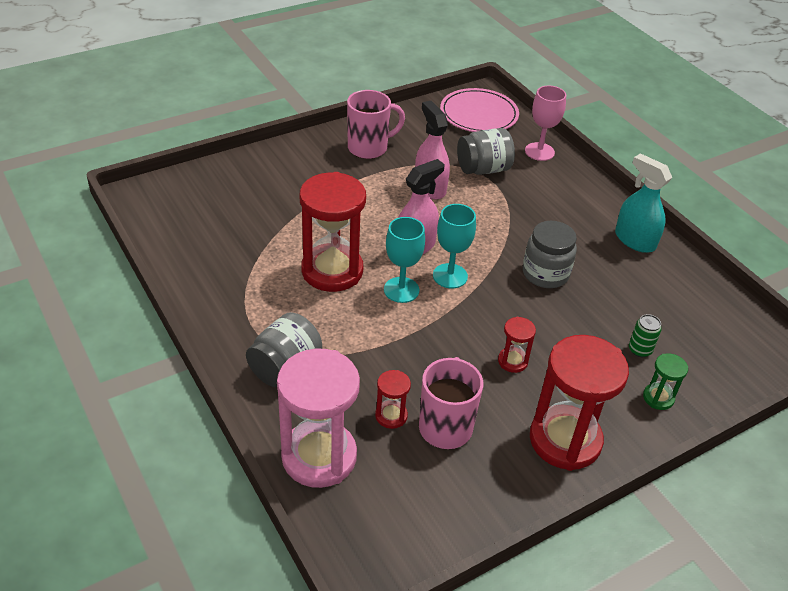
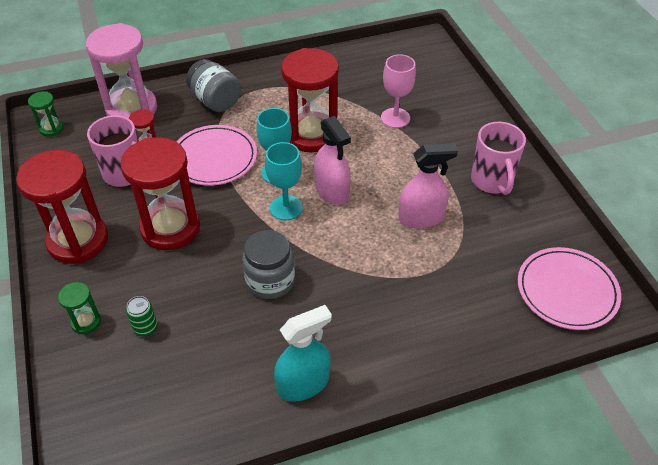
camera: 105 degrees right, 5 degrees up
grey jar [457,128,515,175] -> none
red hourglass [498,317,536,373] -> red hourglass [120,137,200,250], size x2.22
pink goblet [525,86,566,161] -> pink goblet moved to [381,54,416,128]
none -> green hourglass [28,91,64,137]
none -> pink plate [177,125,257,186]

